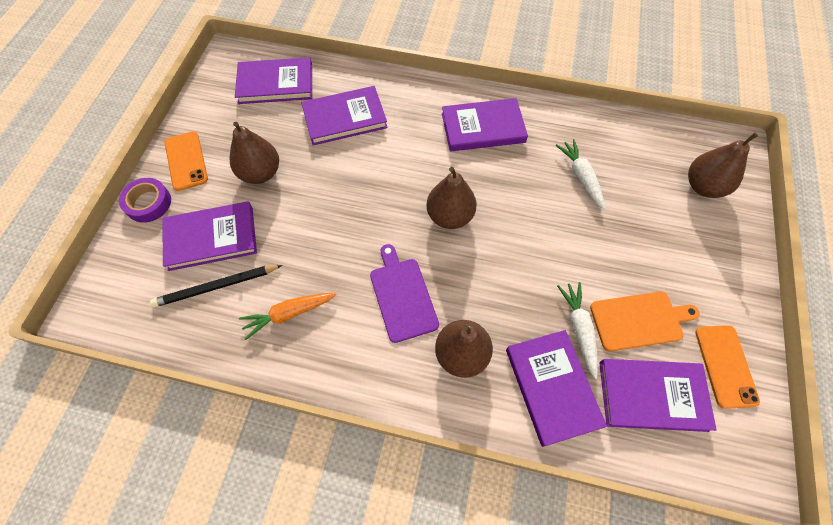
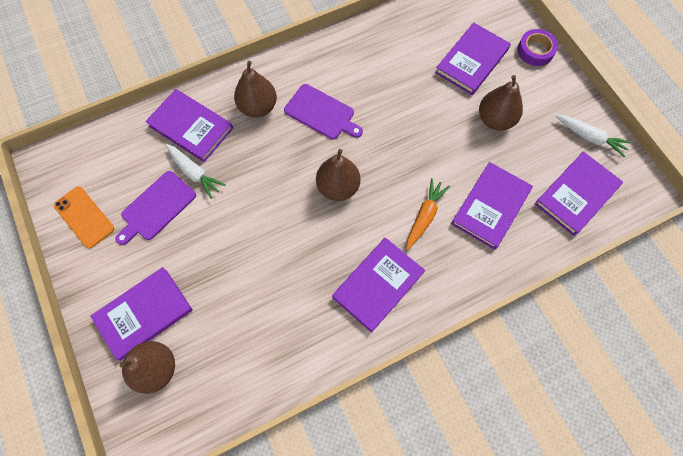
camera: 140 degrees right, 5 degrees up
black pencil [150,265,282,308] -> none
orange phone [165,131,208,191] -> none
orange carrot [239,293,337,340] -> orange carrot moved to [406,178,450,250]
white carrot [556,139,605,209] -> white carrot moved to [556,115,632,157]
orange cutting board [590,291,700,351] -> purple cutting board [115,171,196,245]
purple book [599,359,717,432] -> purple book moved to [90,267,193,361]

